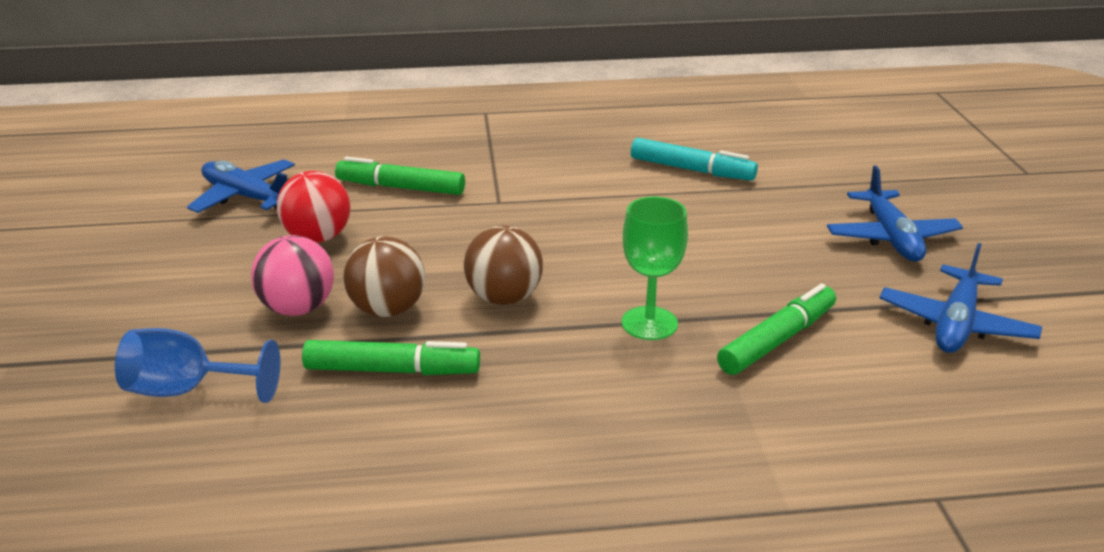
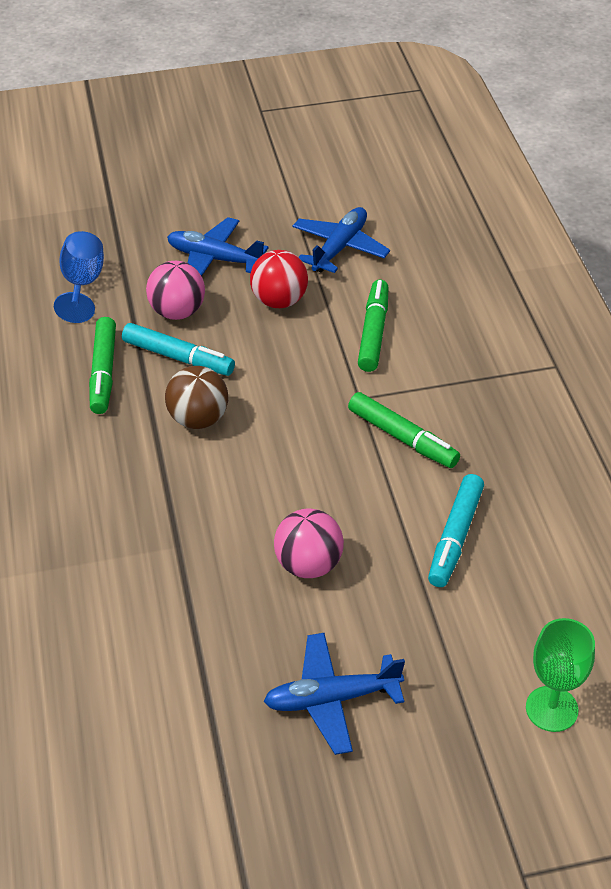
camera: 85 degrees right, 15 degrees up
brown ball [343,236,425,317] -> turquoise marker [122,323,235,376]
green goblet [622,197,688,340] -> green goblet moved to [526,618,595,732]
green marker [717,284,836,375] -> green marker moved to [348,392,460,468]
blue plane [880,243,1042,353] -> blue plane moved to [167,217,269,276]
none -> pink ball [274,509,344,578]

